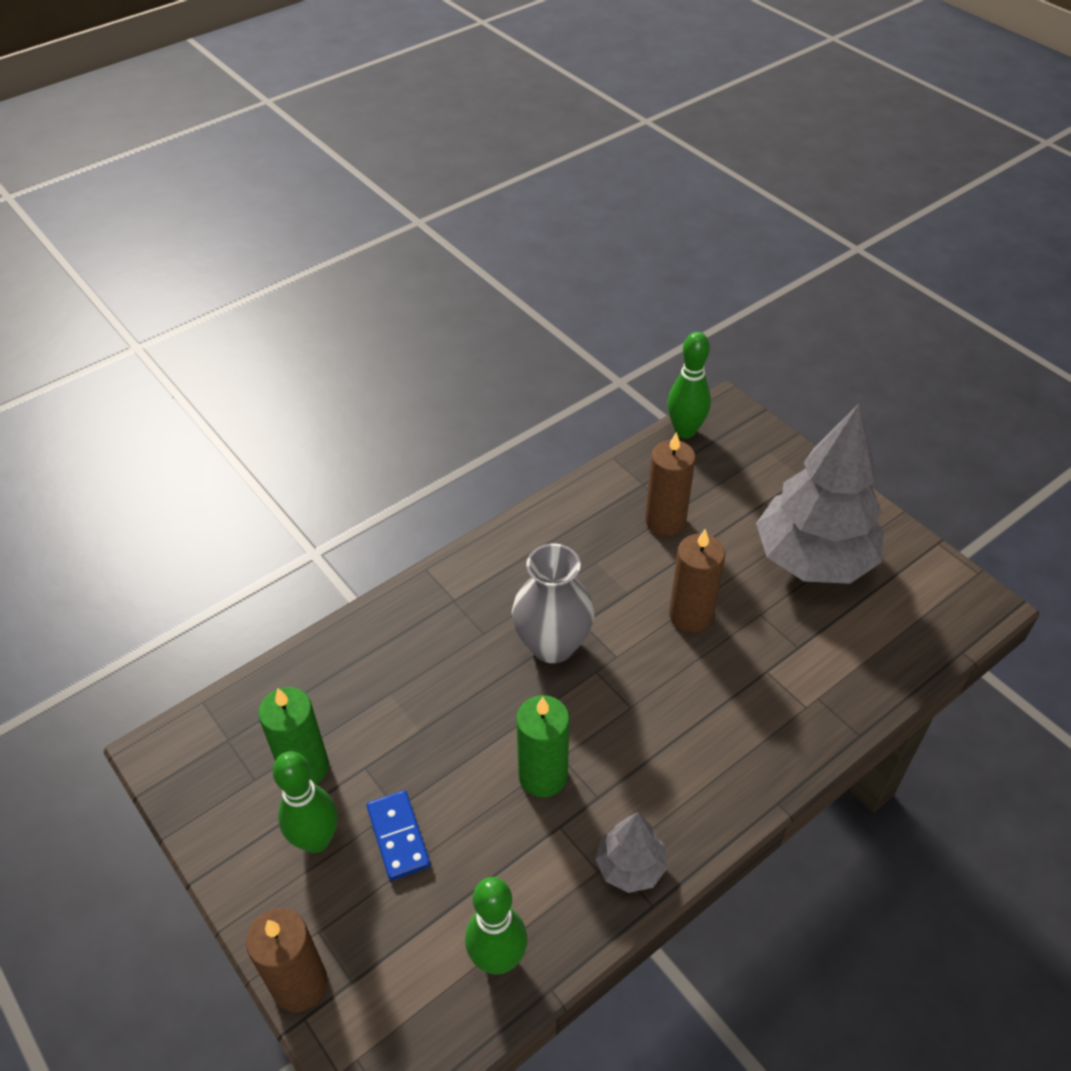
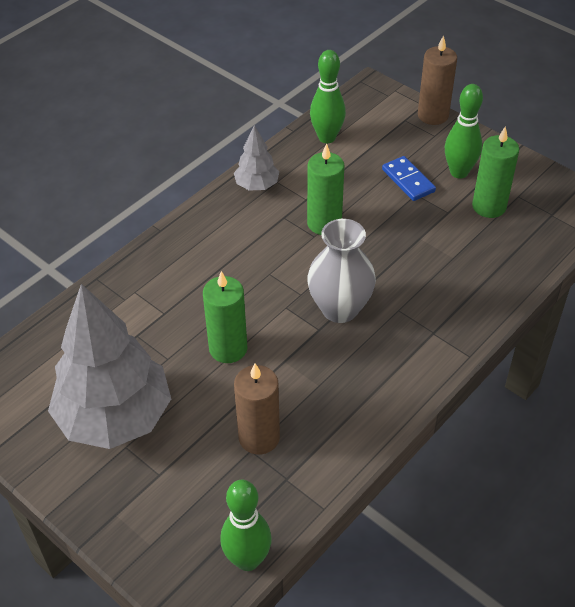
camera: 170 degrees right, 0 degrees up
brown candle [669,529,725,633] -> green candle [203,271,247,363]

